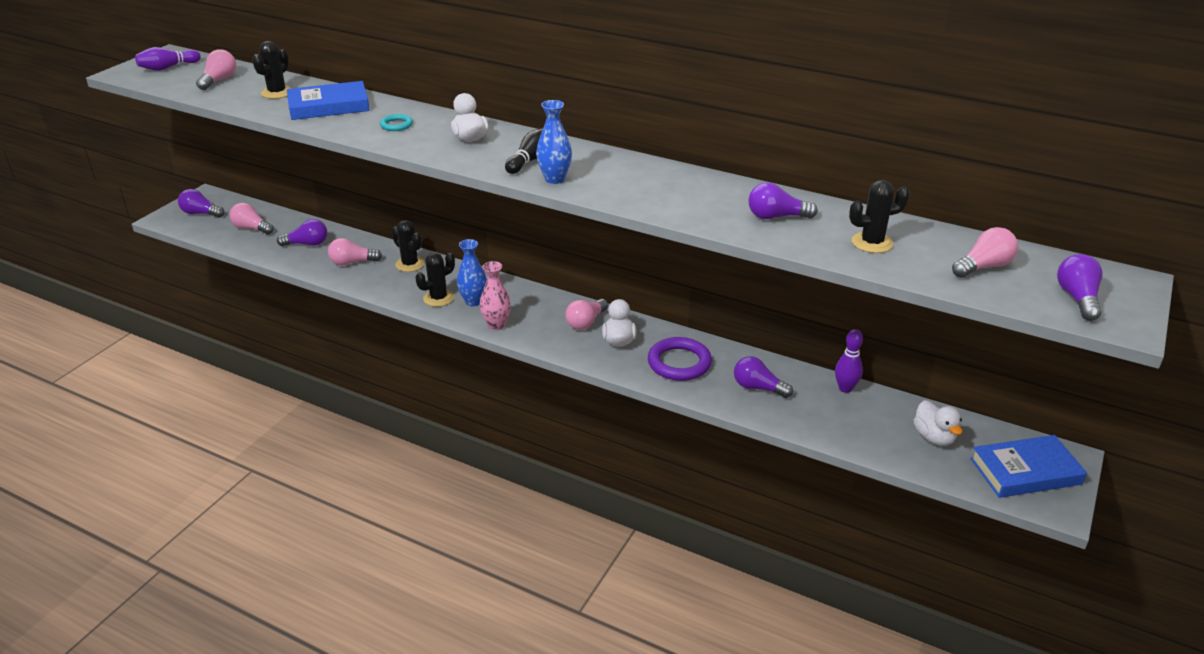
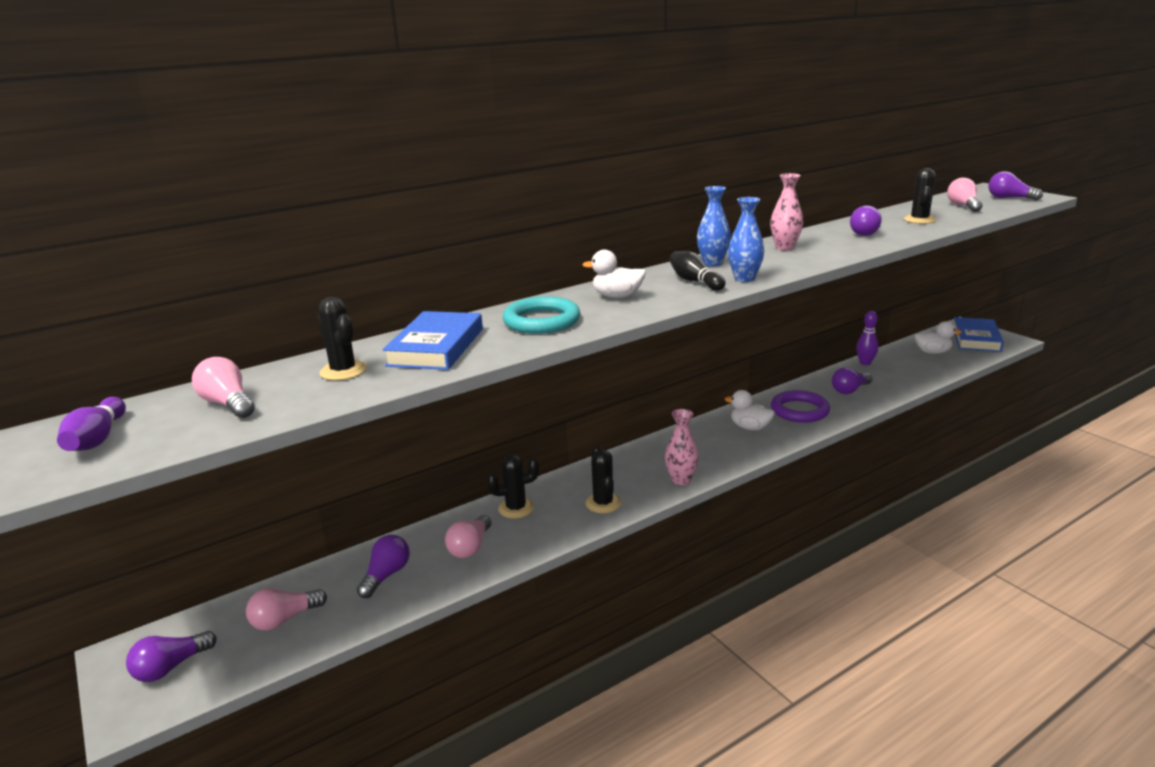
camera: 60 degrees left, 10 degrees down
turquoise ring [380,114,413,131] -> turquoise ring [503,296,580,334], size x1.94
blue vase [457,239,487,307] -> blue vase moved to [697,186,731,266]
pink light bulb [565,299,608,330] -> none
none -> pink vase [770,173,803,250]

